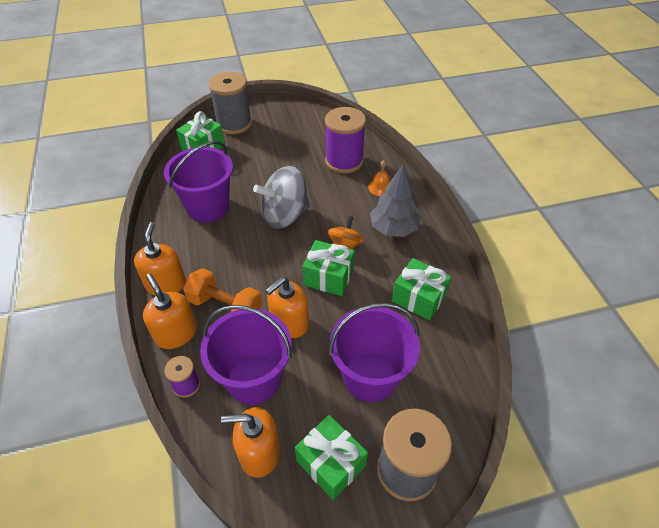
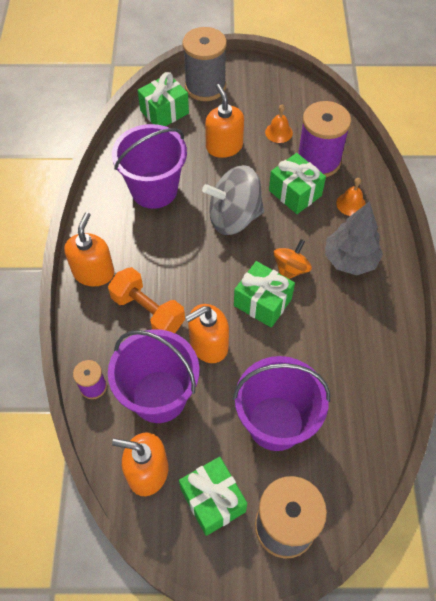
camera: 15 degrees right, 10 degrees up
orange soap dispenser [143,274,197,349] -> orange soap dispenser moved to [205,84,244,158]
green gift [392,258,451,320] -> green gift moved to [269,153,326,214]
none -> orange bell [265,104,293,143]

